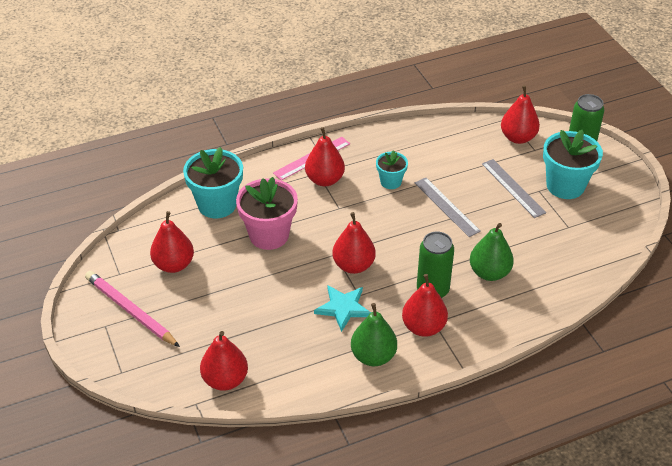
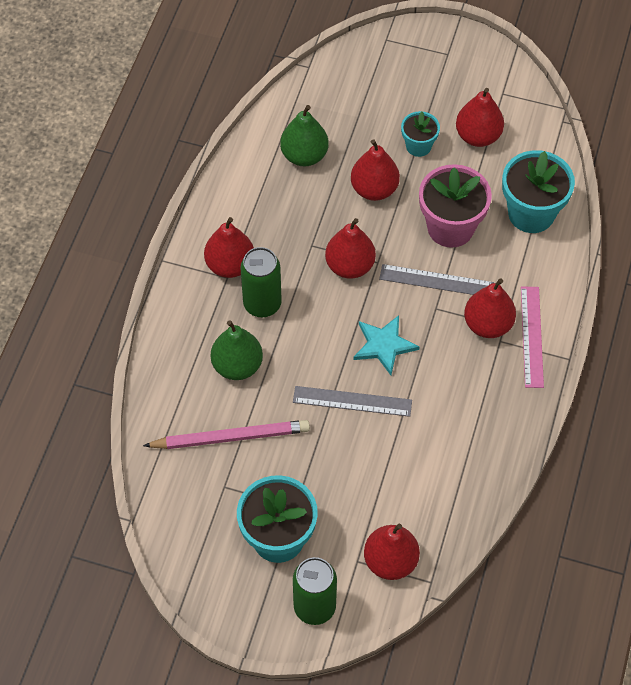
camera: 130 degrees right, 15 degrees up
pink pencil [85,271,180,347] -> pink pencil moved to [143,420,310,449]
red pear [200,331,248,391] -> red pear moved to [351,139,400,201]
turquoise star [314,285,371,332] -> turquoise star moved to [354,315,419,375]
green pear [351,303,397,366] -> green pear moved to [280,105,329,167]
turquoise flower pot [376,150,408,189] -> turquoise flower pot moved to [401,111,440,157]
grey ruler [482,159,546,218] -> grey ruler moved to [379,264,494,295]

